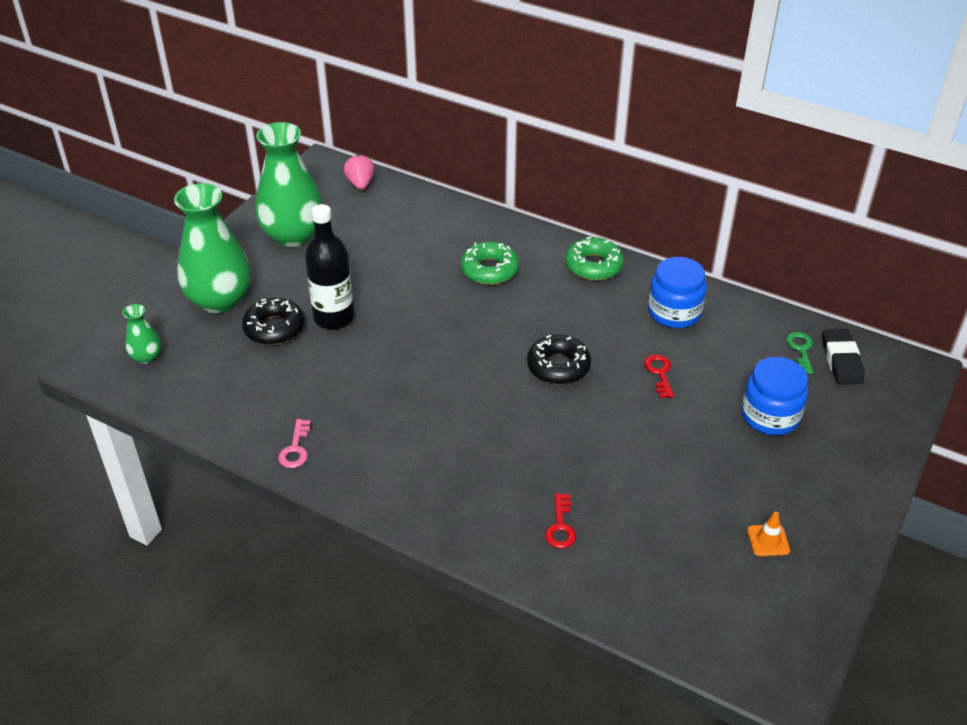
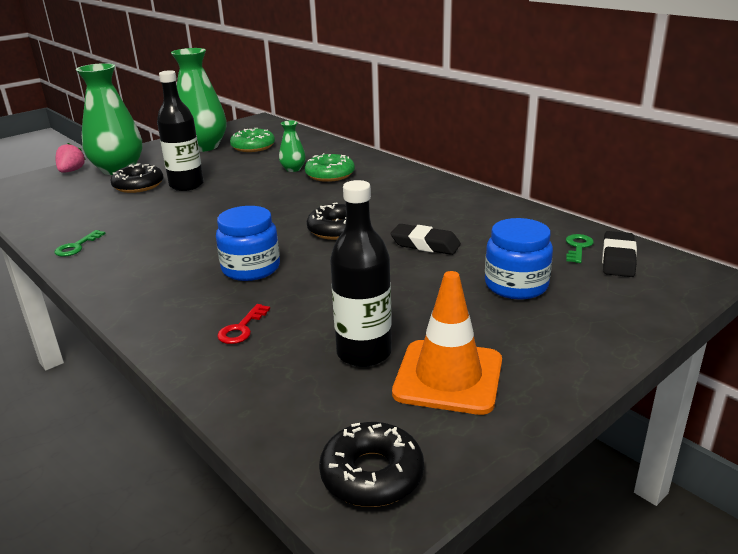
camera: 20 degrees right, 15 degrees down
green vase [123,304,161,364] -> green vase moved to [279,120,306,172]
pink key [278,419,311,468] -> green key [55,230,105,257]
pink strawberry [343,154,375,190] -> pink strawberry moved to [56,143,86,173]
green donut [565,236,624,281] -> green donut moved to [230,128,275,152]
red key [644,355,674,398] -> black eraser [390,224,461,255]
blue jar [648,257,707,328] -> blue jar moved to [216,206,280,281]
orange traffic cone [747,511,790,556] -> orange traffic cone [392,271,502,415], size x2.29
none -> black donut [319,422,424,507]
none -> black bottle [330,180,392,367]

